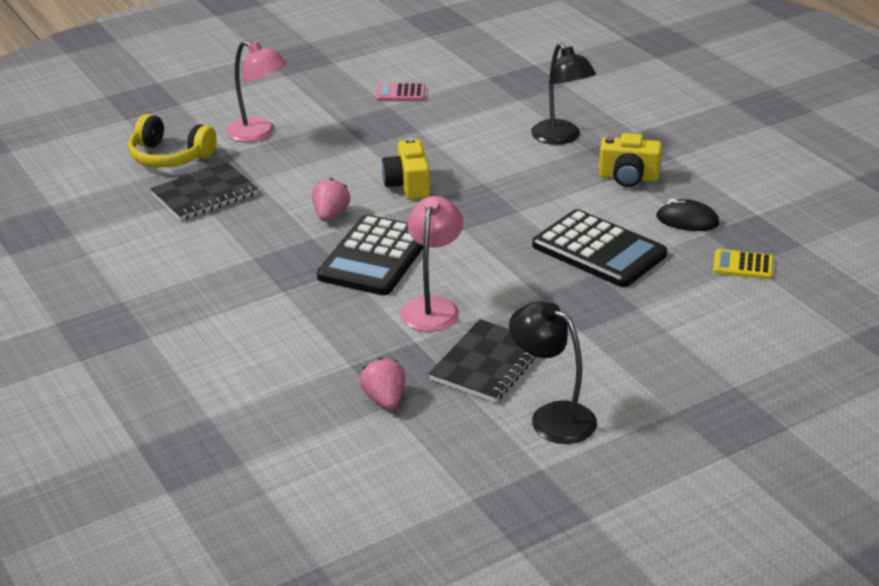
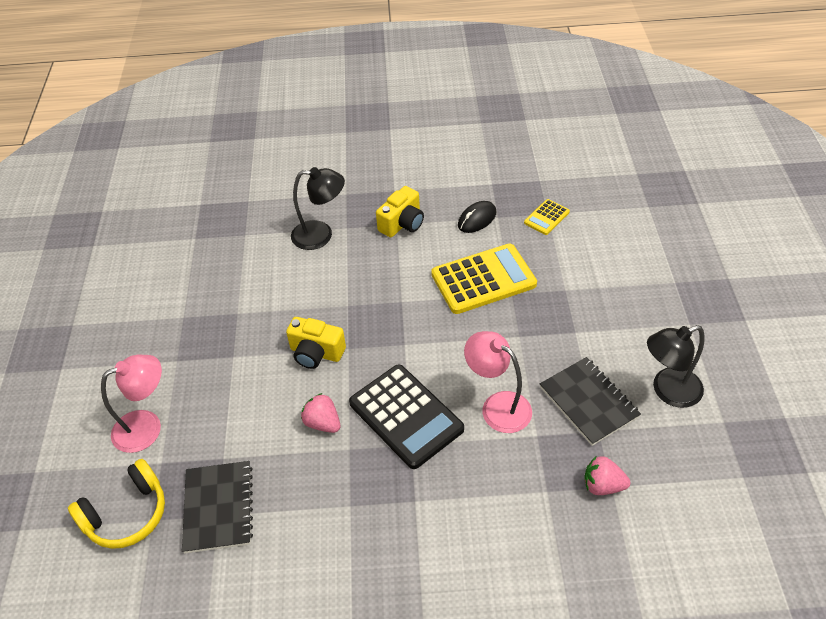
camera: 60 degrees left, 15 degrees up
pink calculator [376,83,425,101] -> none
black calculator [532,209,667,287] -> yellow calculator [431,244,537,314]

